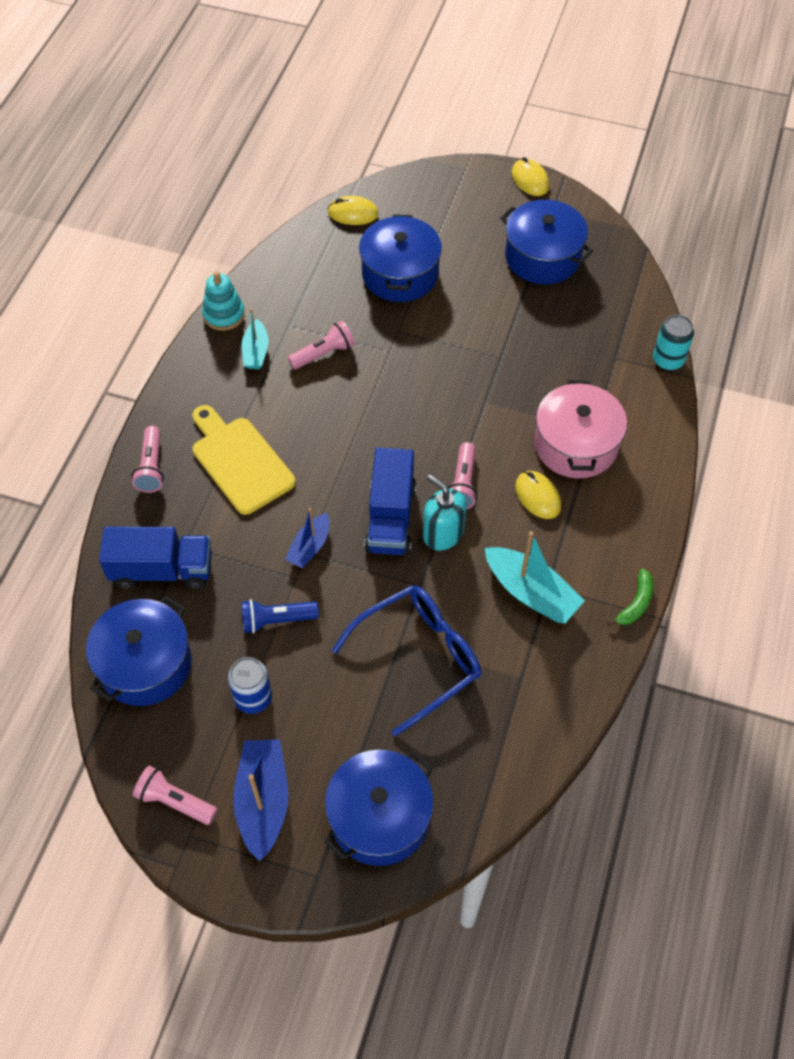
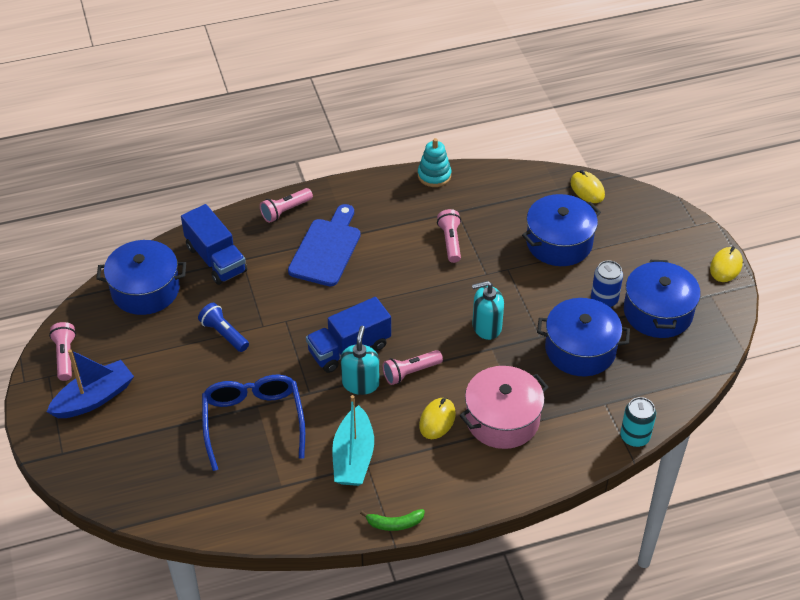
camera: 55 degrees right, 10 degrees down
yellow cutting board [192,405,296,515] -> blue cutting board [288,204,361,286]
blue can [228,657,272,714] -> blue can moved to [591,260,623,307]
turquoise boat [242,308,269,369] -> none
blue boat [285,508,330,568] -> none
pink flashlight [288,321,355,370] -> pink flashlight turned 120 degrees counterclockwise [437,209,461,263]
blue pot [324,750,434,866] -> blue pot moved to [537,298,630,376]
blue glasses [332,585,481,737] -> blue glasses turned 120 degrees counterclockwise [202,375,305,471]
none -> turquoise soap dispenser [472,281,504,340]

